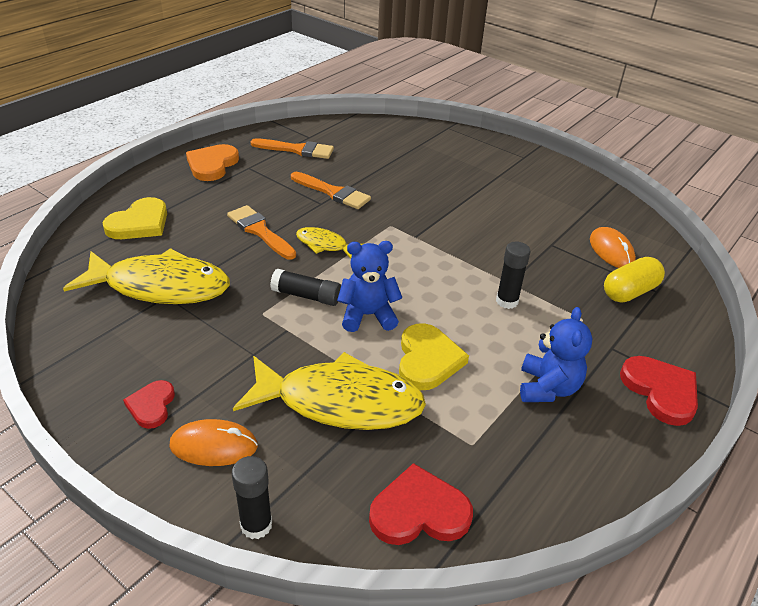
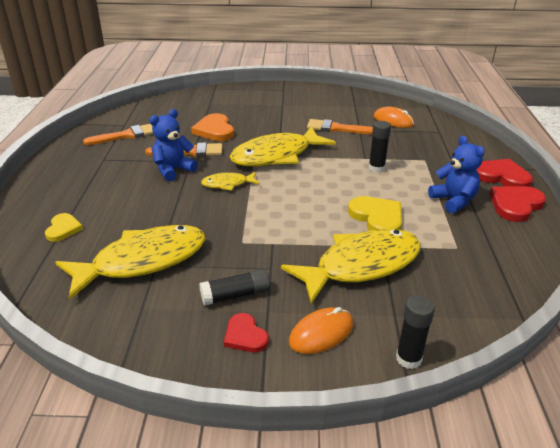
camera: 35 degrees left, 5 degrees down
yellow heart [103,197,167,239] -> yellow heart [45,213,83,242], size x0.62
orange heart [186,144,239,181] -> orange heart moved to [191,113,234,141]
orange brush [227,205,296,259] -> orange brush moved to [307,119,373,135]
black glue stick [270,269,341,306] -> black glue stick moved to [199,269,270,306]
blue teddy bear [337,241,402,332] -> blue teddy bear moved to [149,109,198,182]
red heart [369,463,473,545] -> red heart moved to [490,186,546,222]
yellow capsule [604,257,665,303] -> none
none -> yellow fish [230,126,336,166]

